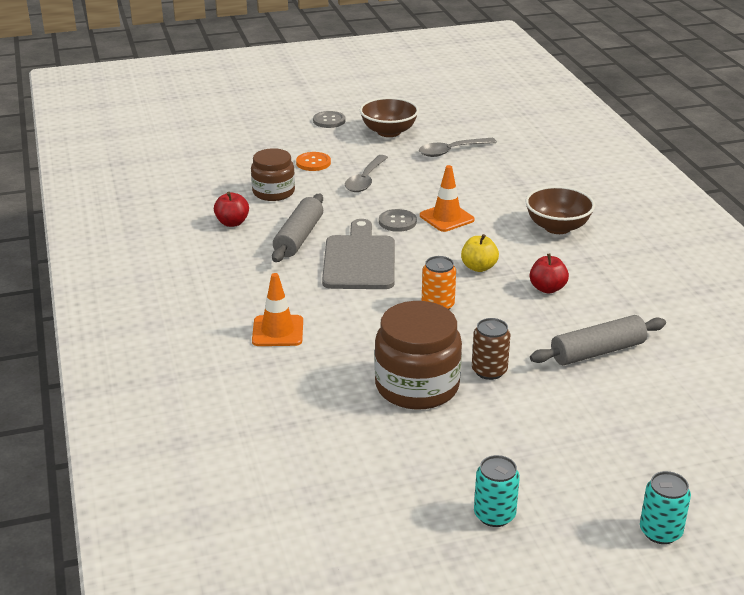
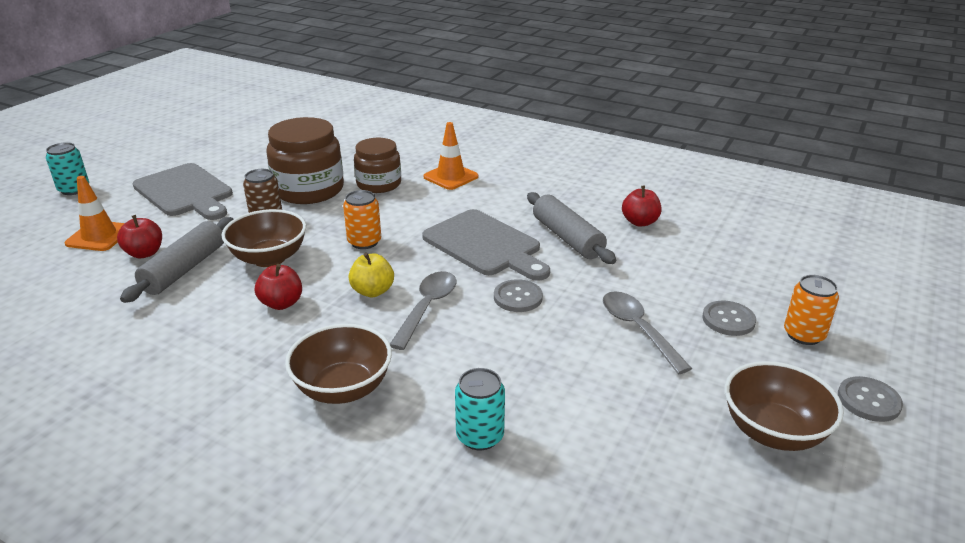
camera: 135 degrees right, 0 degrees up
brown jar [251,148,295,201] -> brown jar moved to [354,138,401,193]
orange button [296,152,331,171] -> grey button [702,301,756,336]
grey spoon [419,138,497,157] -> grey spoon moved to [390,271,457,350]
orange traffic cone [420,165,474,232] -> orange traffic cone moved to [65,176,124,251]
turquoise can [474,455,520,527] -> turquoise can moved to [455,368,505,450]
none -> red apple [117,215,162,258]
none -> grey cutting board [132,163,233,220]
none -> brown bowl [222,209,306,267]
none -> orange can [784,275,839,345]

